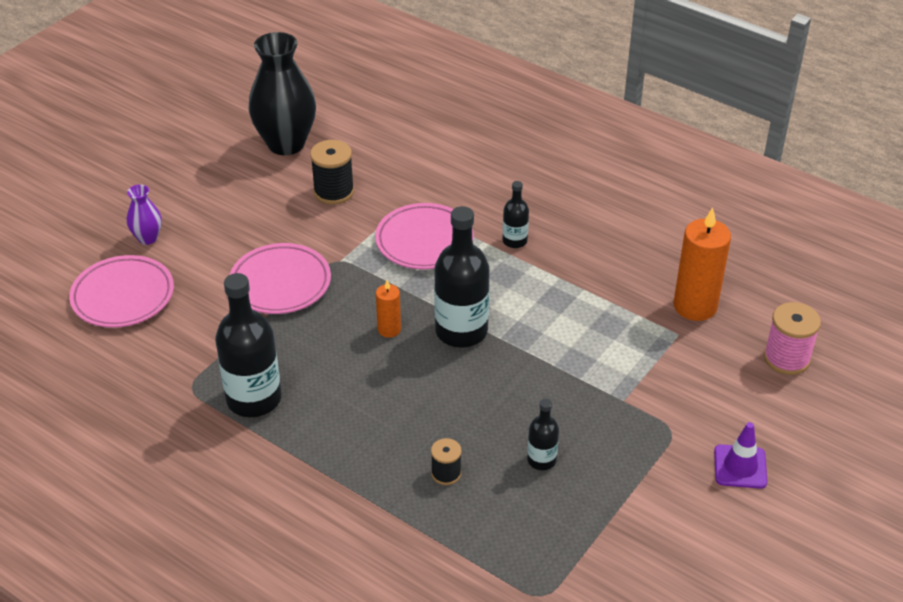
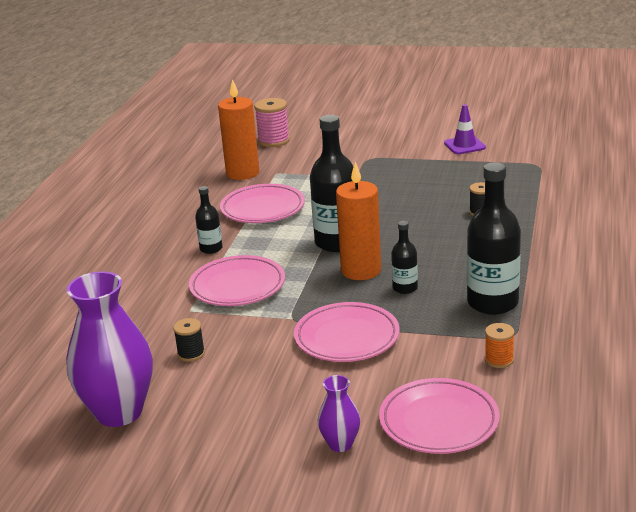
camera: 110 degrees left, 15 degrees down
black vase [248,32,316,155] -> purple vase [66,271,153,427]
black spool [310,140,354,205] -> black spool [173,318,205,362], size x0.60
orange candle [376,280,401,338] -> orange candle [336,162,381,280], size x1.90
black bottle [527,399,559,470] -> black bottle moved to [391,221,418,294]
purple traffic cone [714,422,768,489] -> purple traffic cone moved to [444,104,486,154]
none -> pink plate [220,184,305,223]
none -> orange spool [485,323,515,368]

